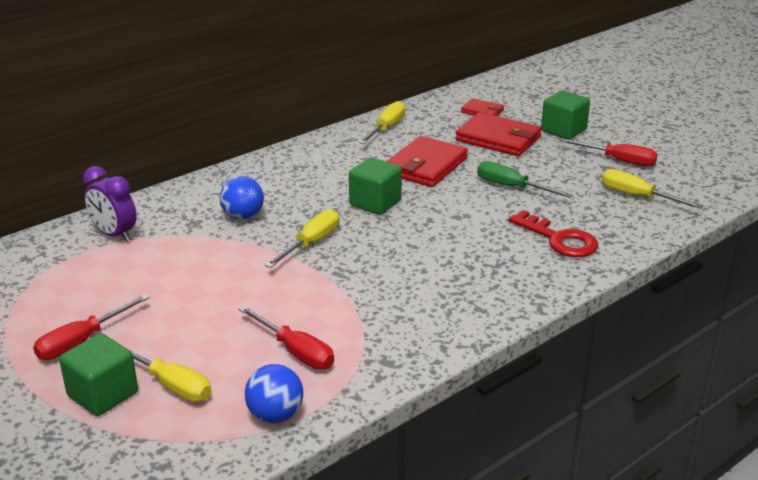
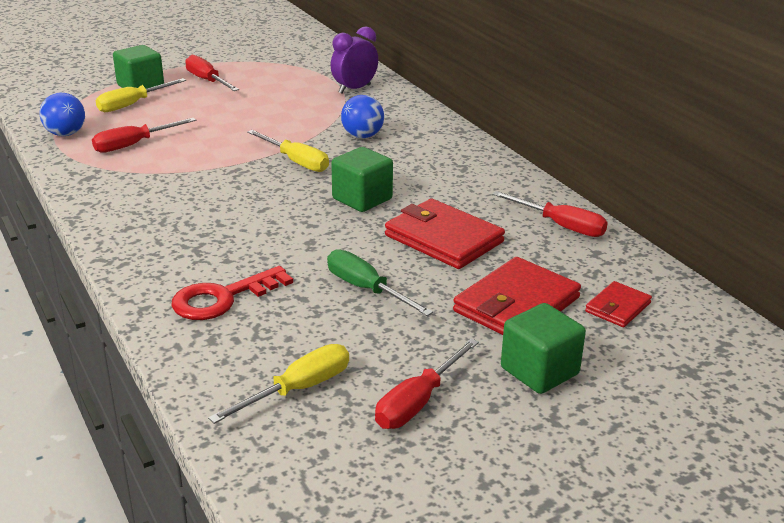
camera: 100 degrees right, 0 degrees up
yellow screwdriver [359,101,405,144] -> red screwdriver [492,191,608,237]
green screwdriver [477,161,573,198] -> green screwdriver turned 90 degrees counterclockwise [327,249,433,316]

